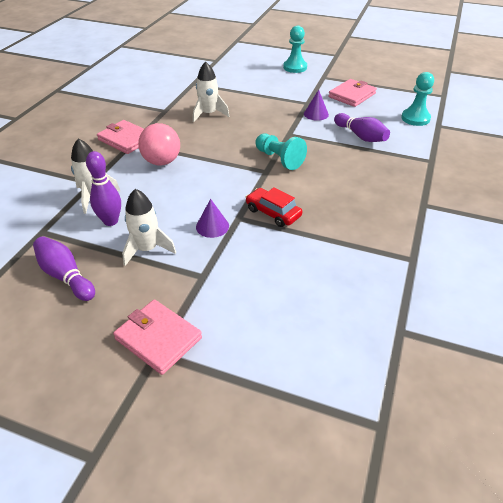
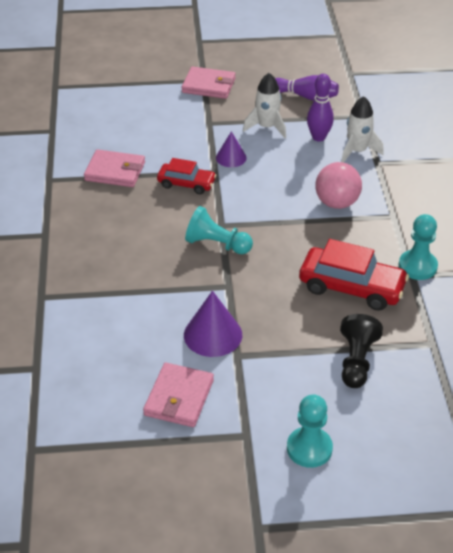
camera: 155 degrees right, 0 degrees up
pink wallet [97,120,144,154] -> pink wallet moved to [84,149,145,187]
white rocket [193,62,230,122] -> red car [299,239,409,311]
purple cone [304,90,329,121] -> purple cone [184,291,242,357], size x1.59
purple bowling pin [334,113,390,142] -> none
turquoise pawn [401,72,434,126] -> turquoise pawn moved to [399,214,438,280]
none -> black pawn [340,314,383,388]

